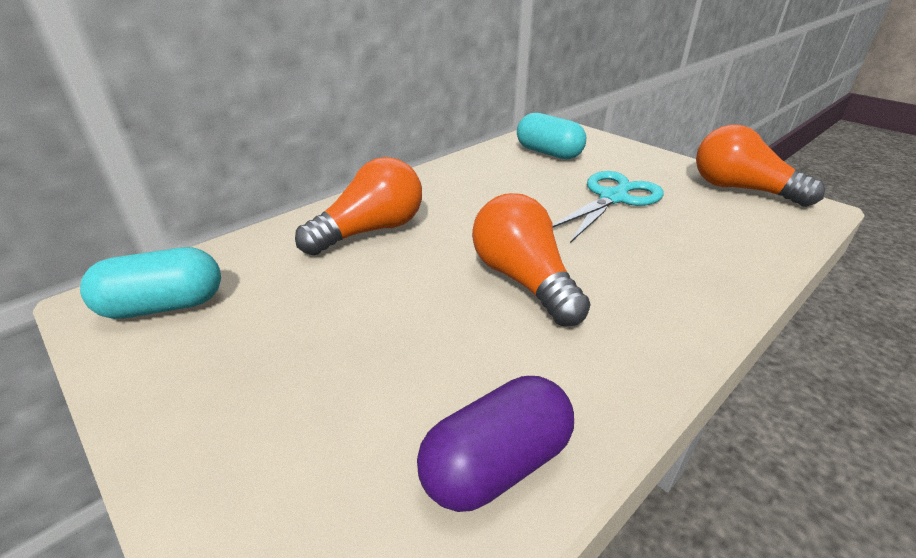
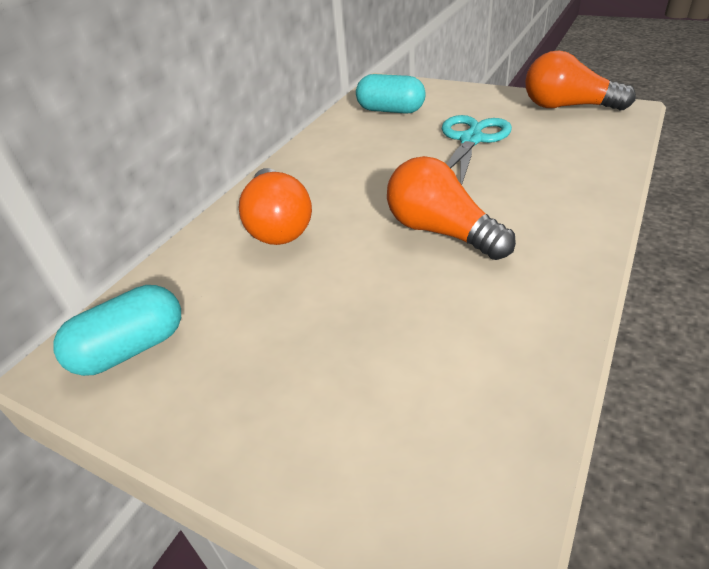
camera: 15 degrees left, 5 degrees up
orange light bulb [295,157,422,255] -> orange light bulb turned 135 degrees clockwise [238,168,312,245]
purple capsule [417,376,574,512] -> none

